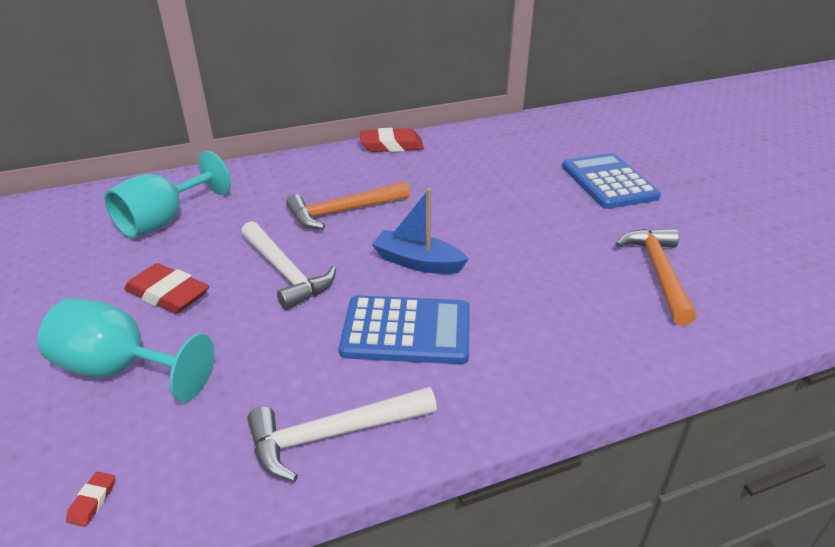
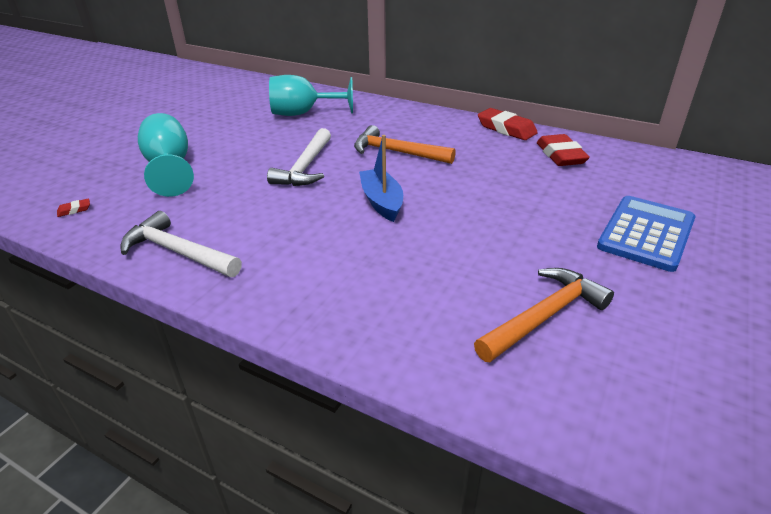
camera: 50 degrees right, 0 degrees up
red eraser [124,263,209,314] -> red eraser moved to [537,134,590,166]
blue calculator [339,295,470,364] -> none

